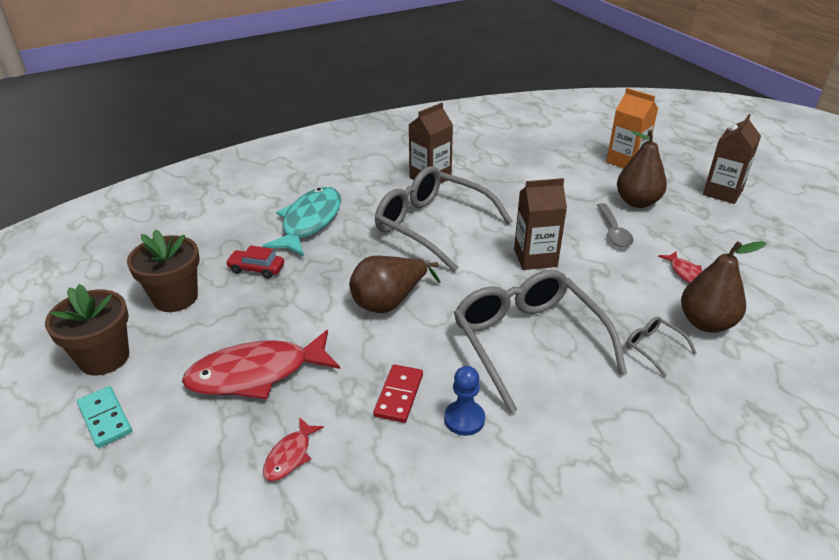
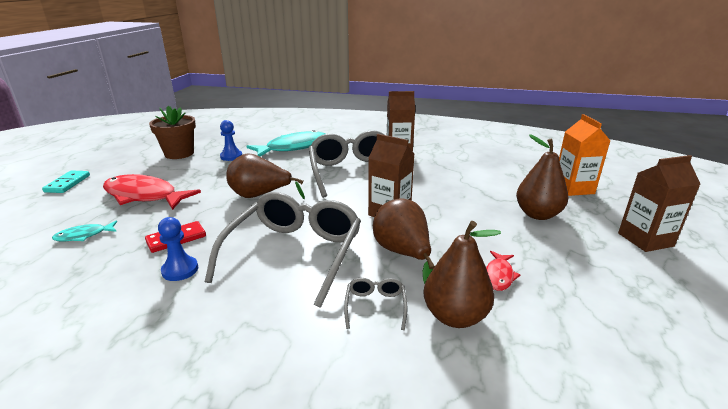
camera: 40 degrees right, 10 degrees down
brown flower pot [45,284,129,375] -> none
red car [226,245,284,279] -> blue pawn [220,120,242,161]
red fish [263,417,324,481] -> turquoise fish [52,221,117,241]
grey spoon [597,203,634,247] -> none
none -> brown pear [373,199,435,284]

